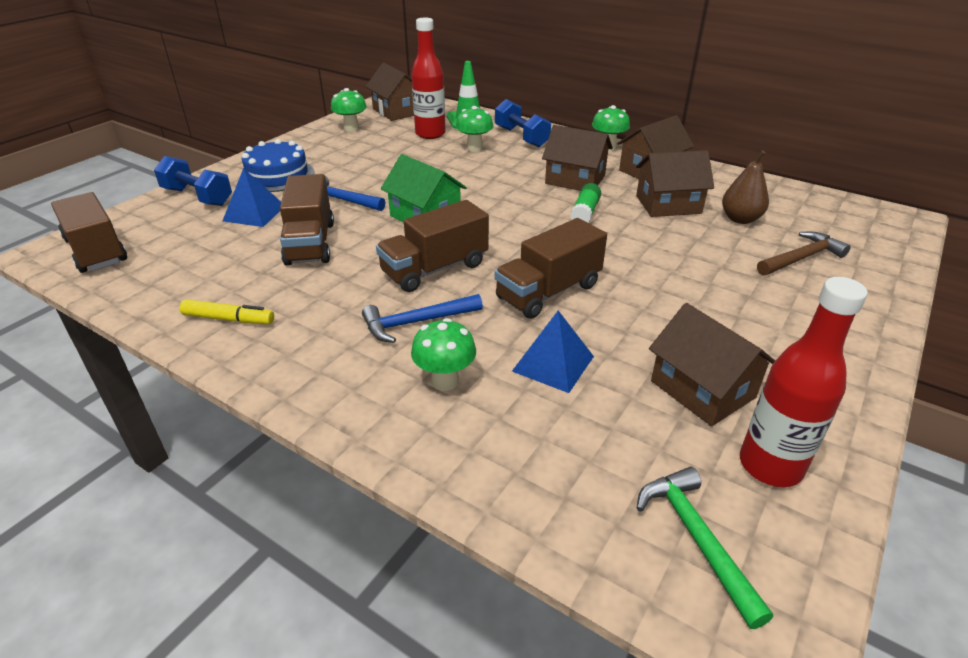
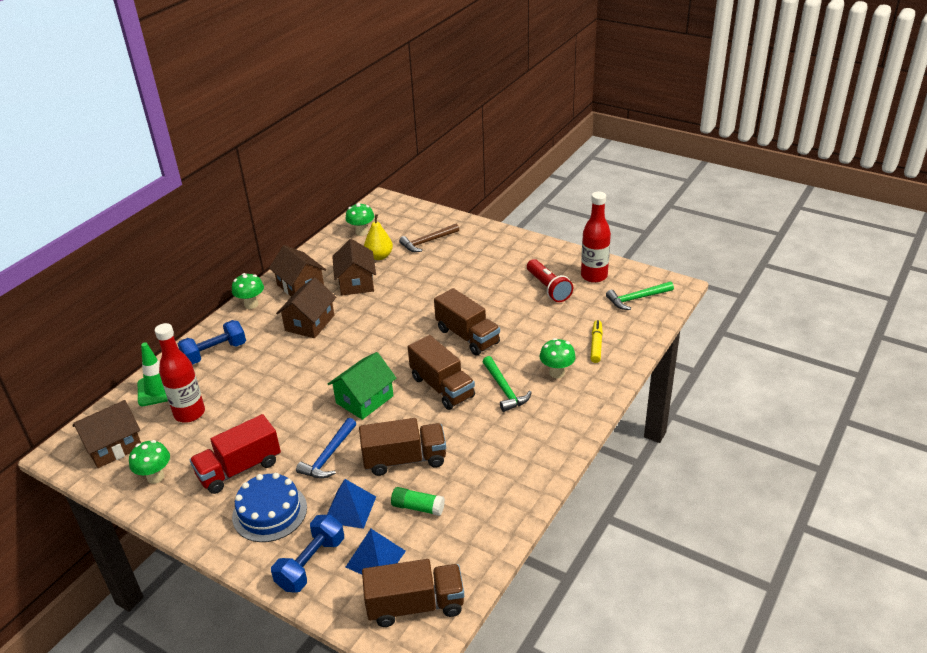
camera: 90 degrees left, 0 degrees up
brown truck [51,192,127,273] -> brown truck turned 150 degrees counterclockwise [362,559,464,627]
yellow marker [180,299,274,324] -> yellow marker moved to [591,320,603,363]
blue hammer [362,294,483,343] -> green hammer [483,356,532,412]
green mushroom [456,106,493,152] -> green mushroom moved to [346,203,374,236]
blue pyramid [512,311,594,393] -> blue pyramid moved to [346,529,406,575]
green glue stick [570,183,601,223] -> green glue stick moved to [391,487,445,516]
brown house [649,303,775,426] -> red flashlight [527,259,573,302]
brown pear [722,150,769,224] -> yellow pear [364,214,393,260]
brown hammer [757,232,851,276] -> brown hammer turned 90 degrees counterclockwise [399,224,459,252]
none -> red truck [189,414,281,494]

